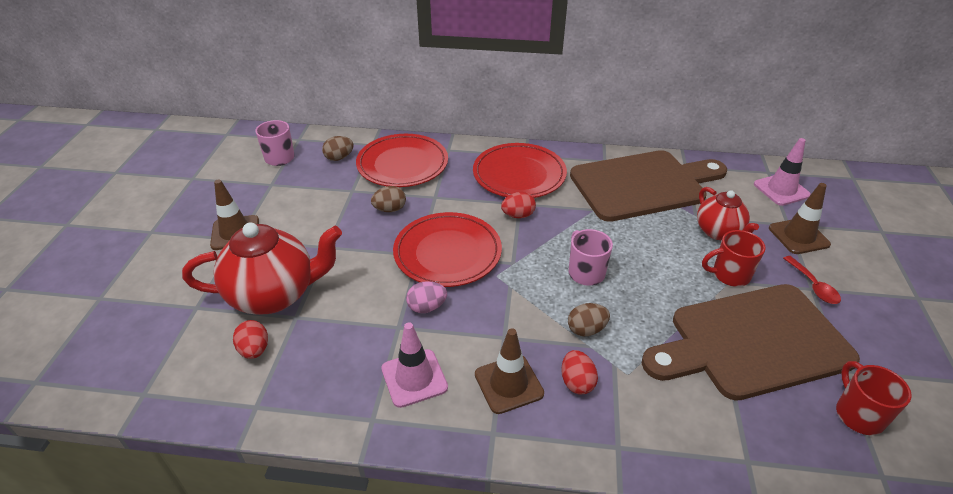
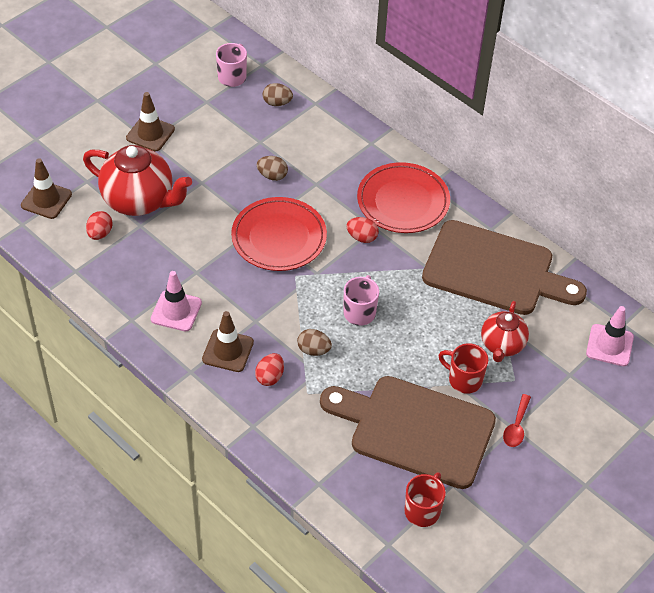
camera: 35 degrees right, 10 degrees up
red plate [356,134,448,187] -> none
pink egg [406,281,447,313] -> none
brown traffic cone [769,183,831,254] -> brown traffic cone moved to [21,158,72,219]

